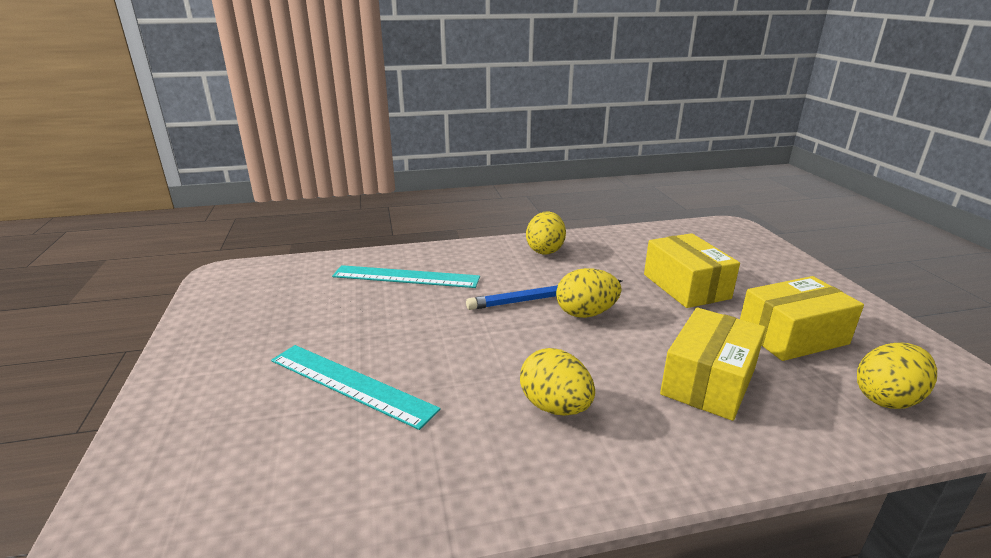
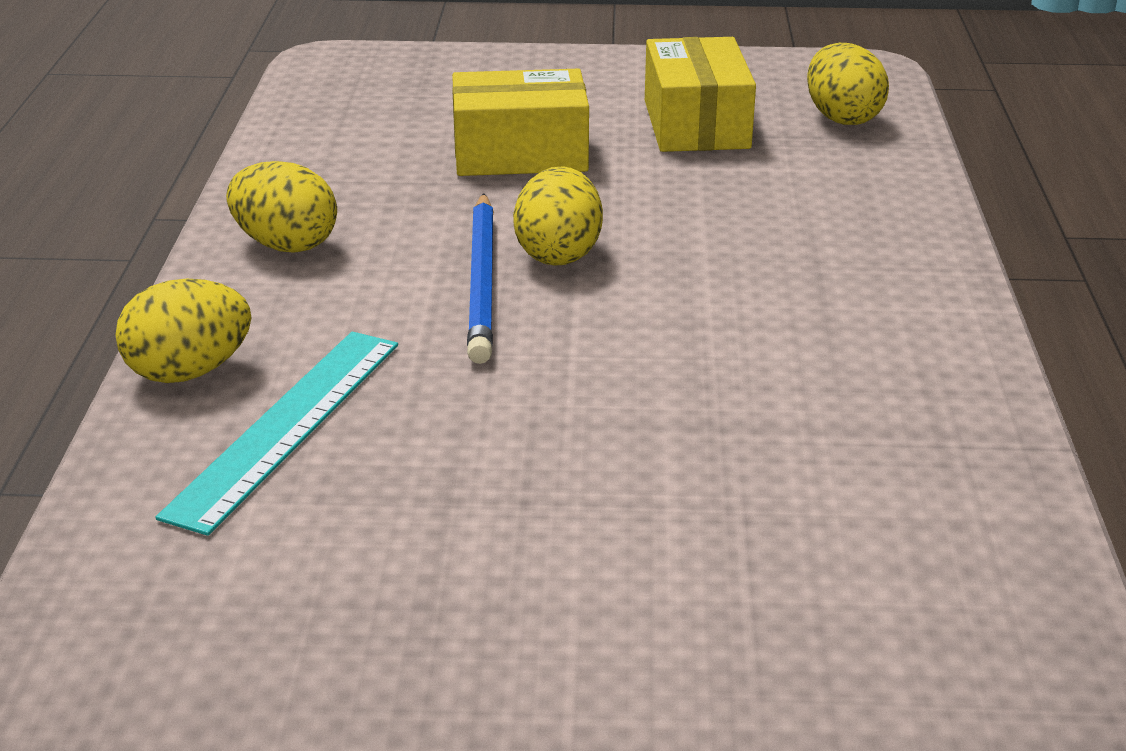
camera: 75 degrees left, 5 degrees up
turquoise ruler [271,345,441,430] -> none
yellow egg [520,348,595,416] -> yellow egg moved to [115,279,252,383]
yellow box [660,308,766,421] -> none

